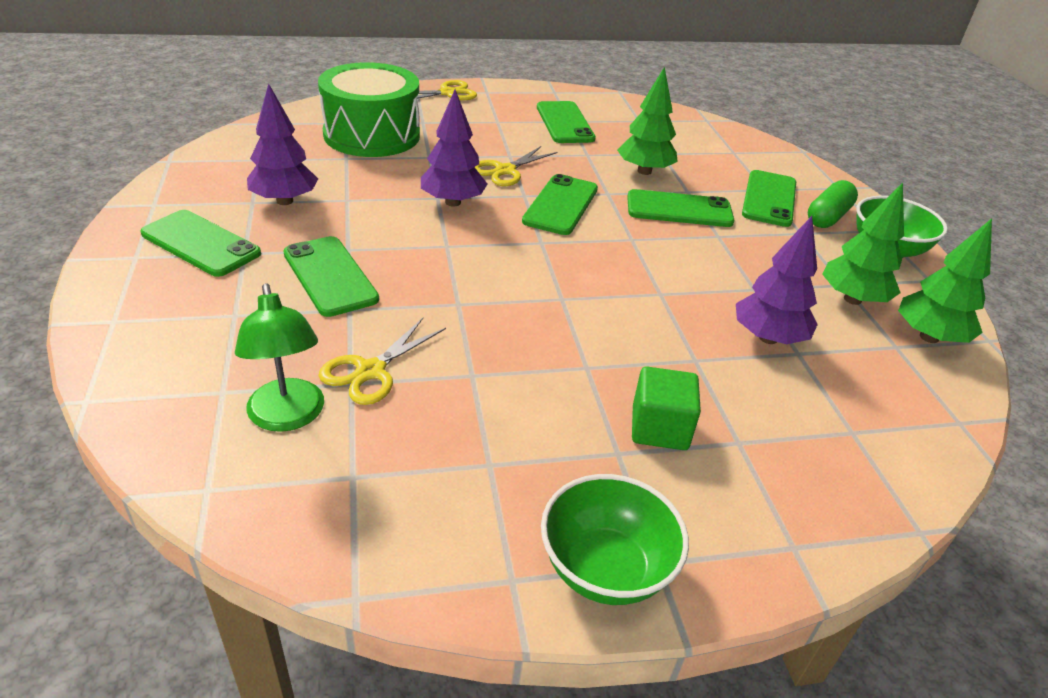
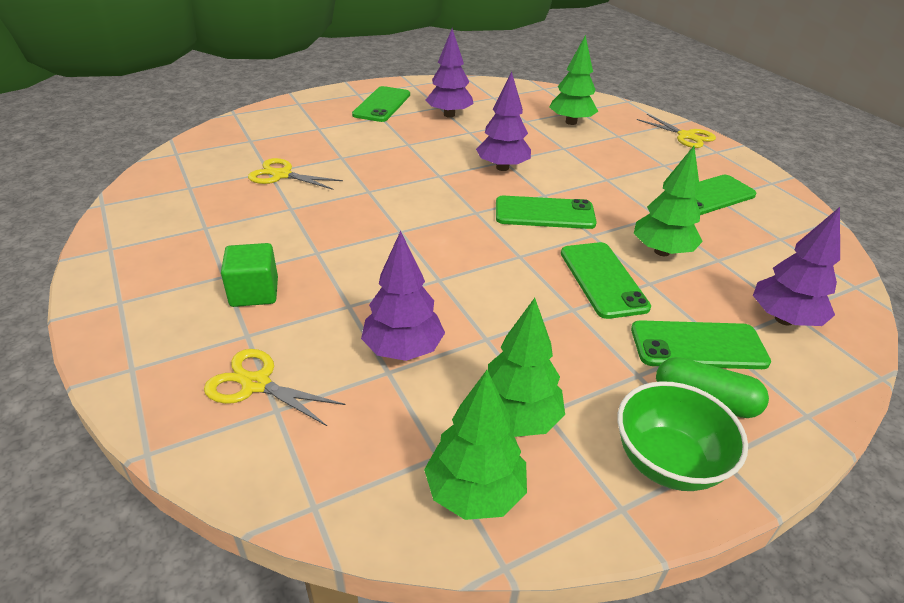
camera: 75 degrees right, 0 degrees up
green lamp [235,283,324,432] -> none
green phone [283,236,379,317] -> none
green drum [318,62,420,157] -> green tree [549,35,598,125]
yellow scissors [475,146,557,186] -> yellow scissors moved to [204,349,345,426]
green bowl [541,474,689,605] -> none
none -> purple tree [753,207,840,326]

